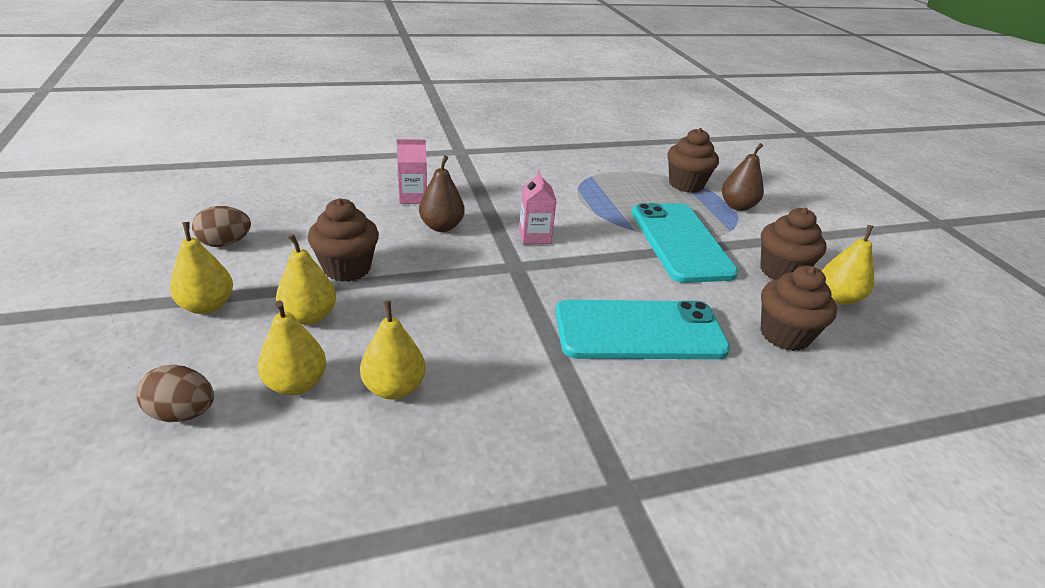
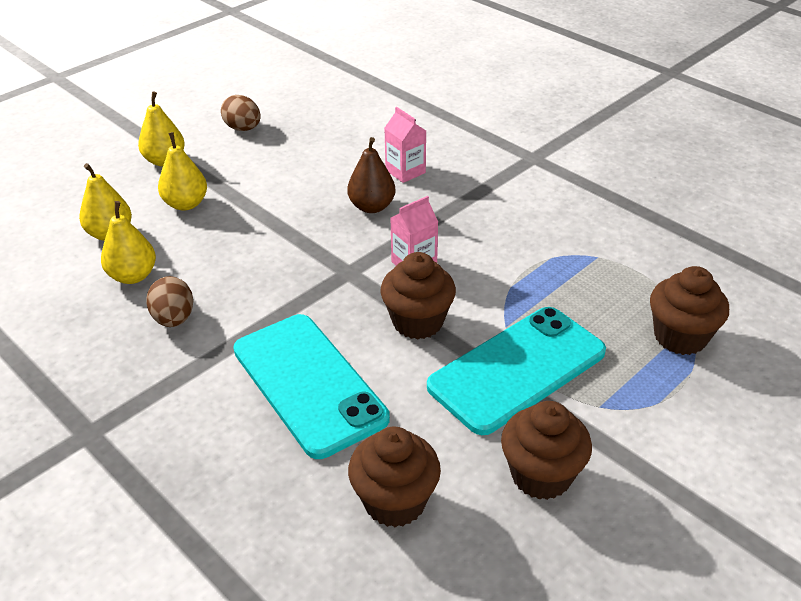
camera: 65 degrees right, 5 degrees up
brown egg [137,365,214,422] -> brown egg moved to [146,276,193,327]
brown cupcake [308,198,379,282] -> brown cupcake moved to [380,252,456,339]
brown pear [722,143,764,211] -> none
yellow pear [822,225,874,305] -> none

